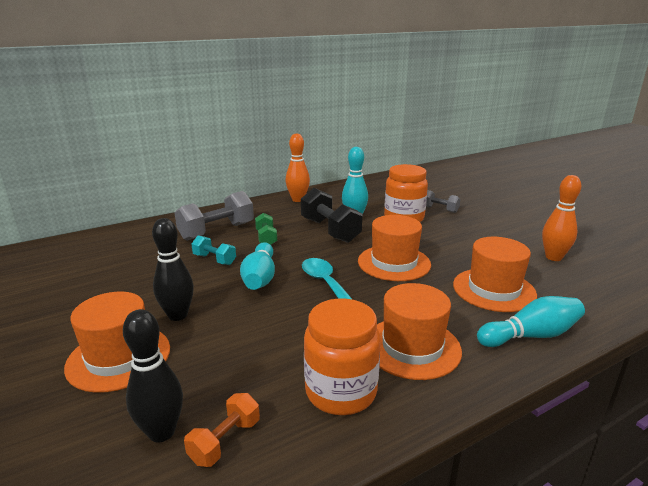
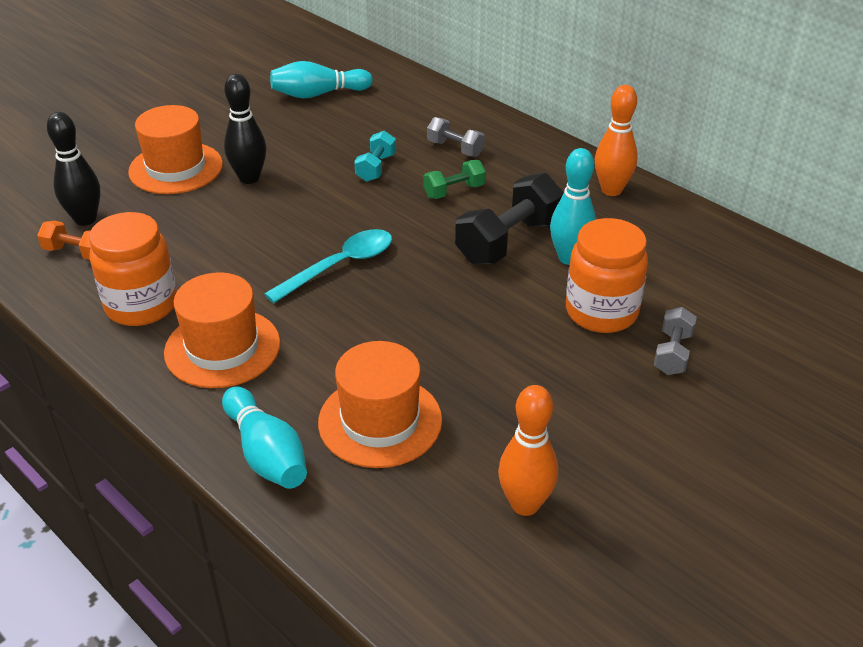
camera: 75 degrees right, 15 degrees up
grey dumbbell [175,191,254,241] -> grey dumbbell [427,117,485,157], size x0.55
turquoise bowling pin [240,242,275,290] -> turquoise bowling pin moved to [270,61,373,99]
orange hat [358,215,431,281] -> none

